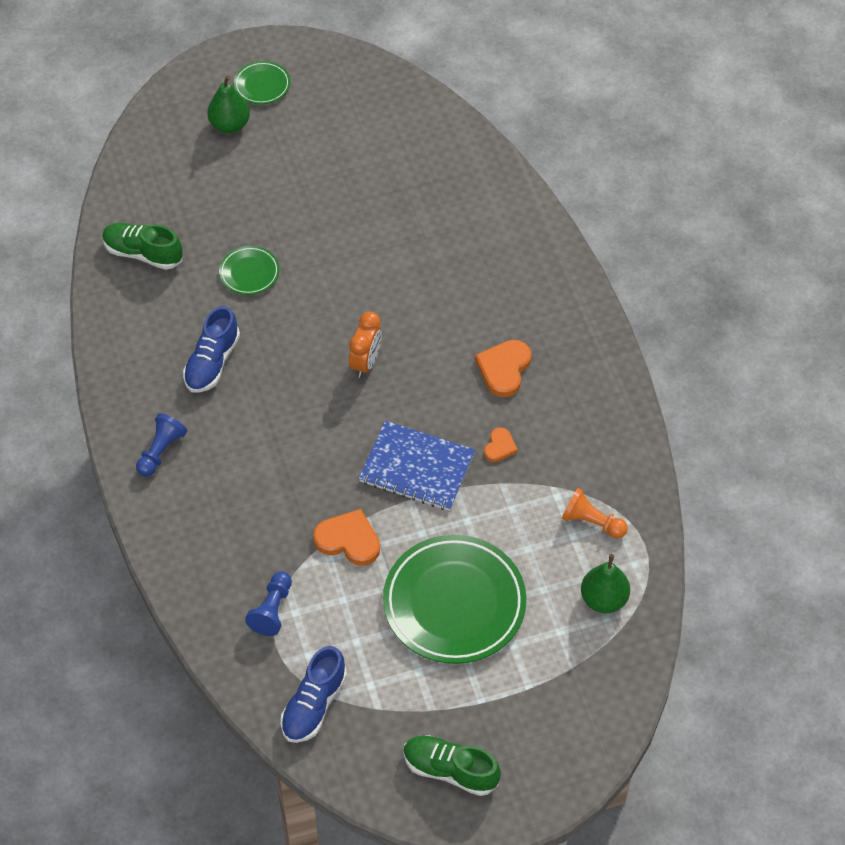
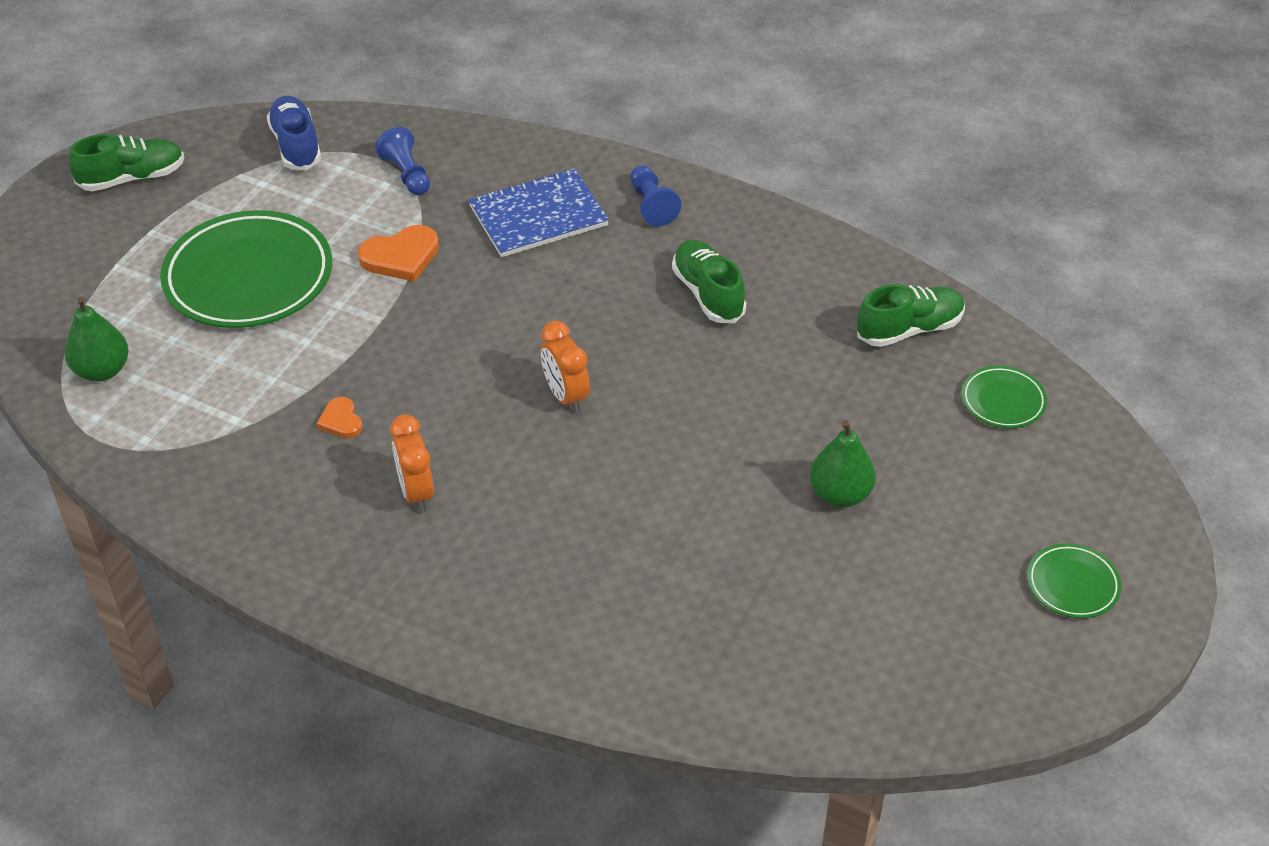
camera: 135 degrees right, 10 degrees down
blue shoe [183,306,240,393] -> green shoe [672,239,746,323]
green pear [207,75,250,133] -> green pear moved to [810,420,876,507]
green plate [219,246,280,295] -> green plate moved to [961,366,1047,428]
blue notebook [359,421,475,511] -> blue notebook moved to [469,169,609,257]
orange heart [475,340,531,397] -> orange clock [390,414,434,512]
orange pawn [562,488,628,539] -> none

